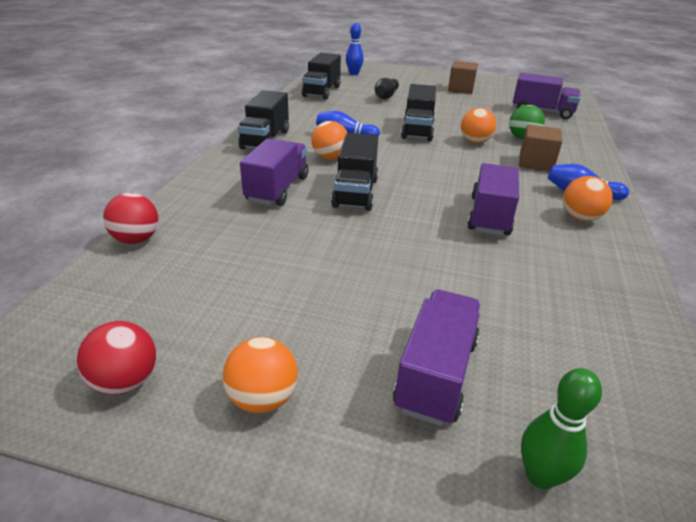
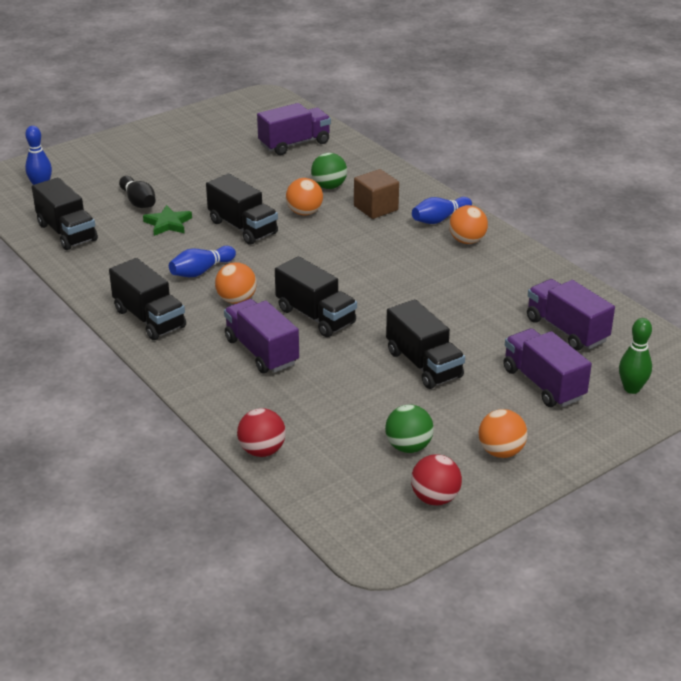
camera: 50 degrees left, 0 degrees up
brown cube [448,61,478,94] -> none
purple truck [467,163,519,236] -> purple truck moved to [527,279,615,351]
none -> green star [143,205,192,236]
none -> green ball [385,404,434,453]
none -> black truck [386,299,465,389]

